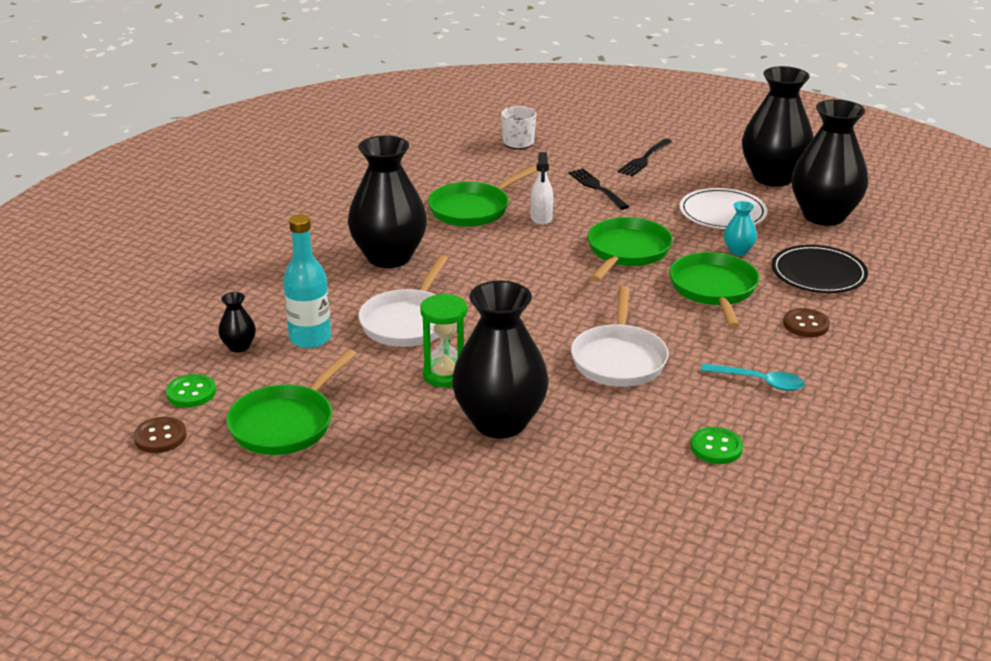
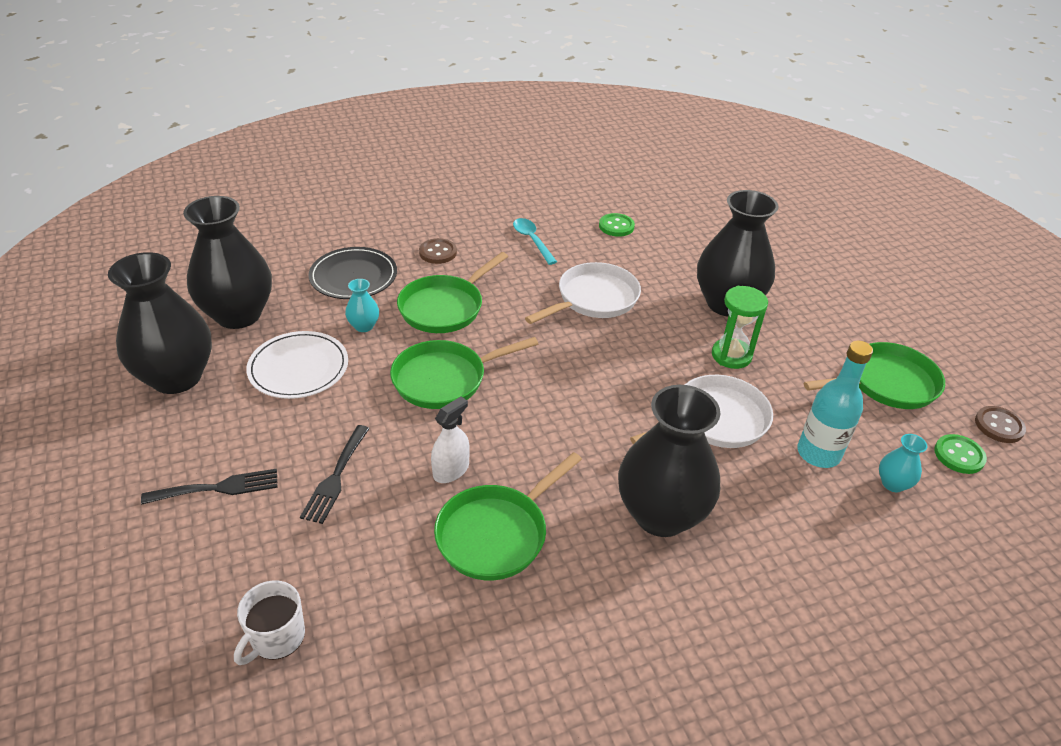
camera: 140 degrees left, 10 degrees up
black vase [218,292,256,352] -> turquoise vase [879,434,927,492]
green pan [428,165,537,227] -> green pan turned 135 degrees clockwise [434,452,582,580]

